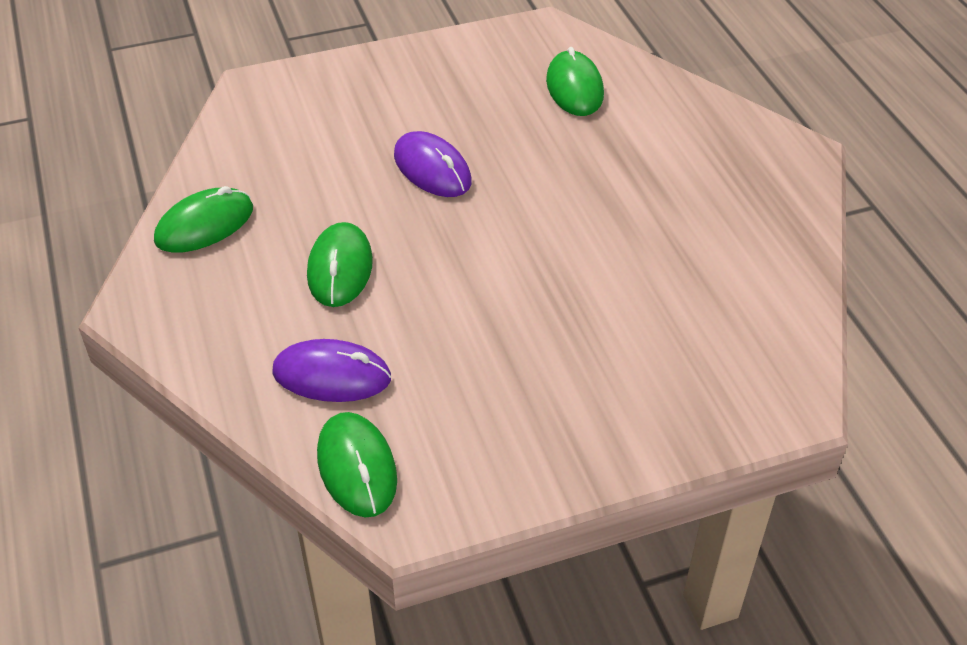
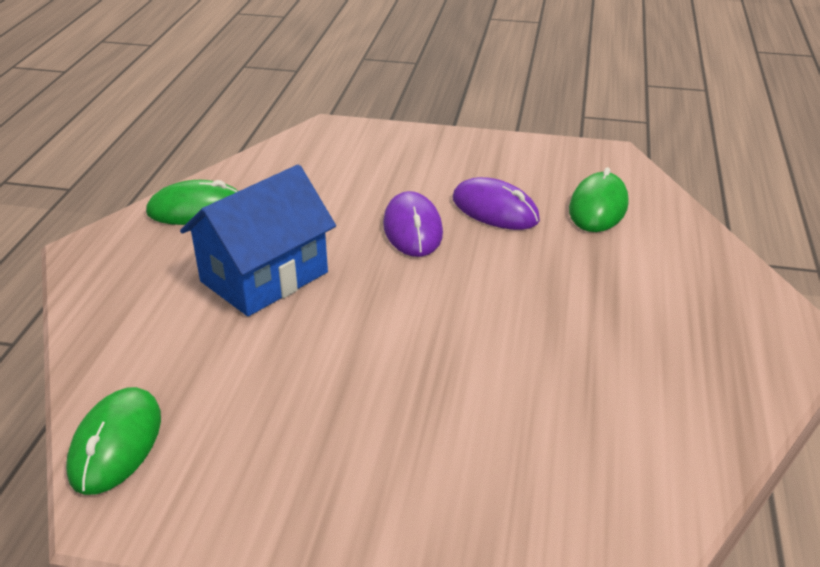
camera: 30 degrees right, 10 degrees down
purple mouse [272,339,391,402] -> purple mouse moved to [453,177,540,230]
green mouse [307,222,373,307] -> blue house [180,165,336,316]

